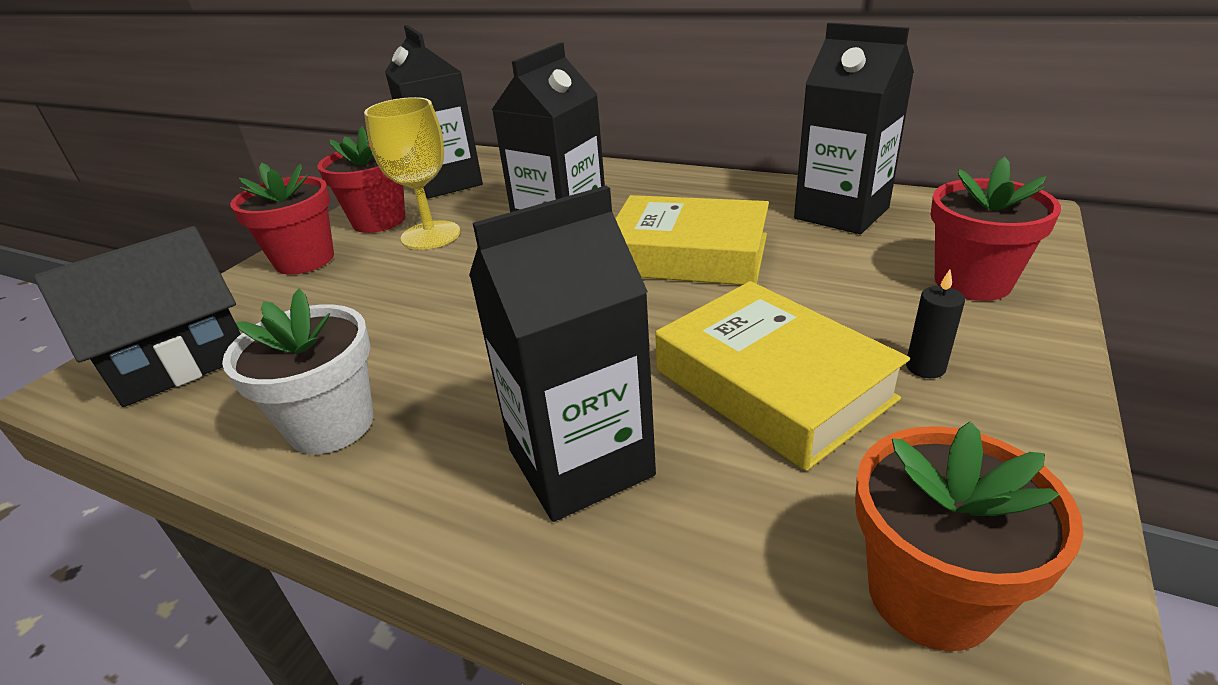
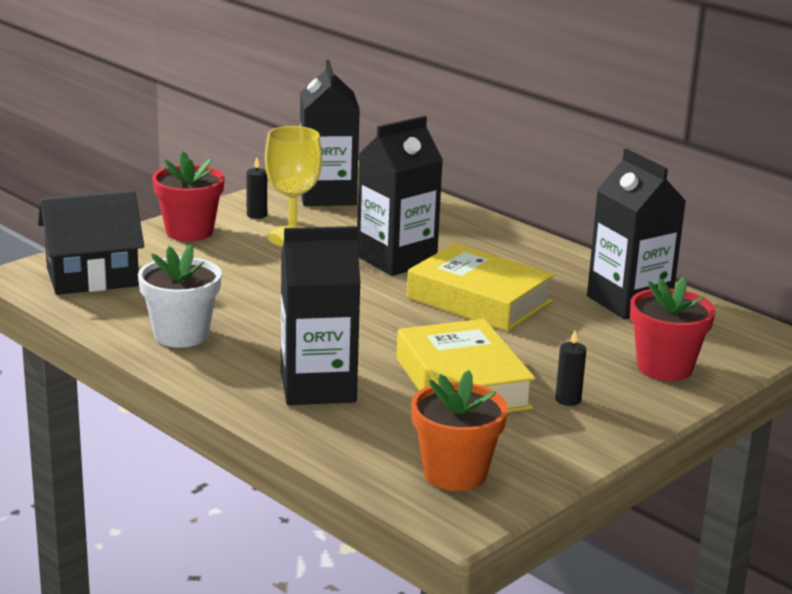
camera: 15 degrees right, 10 degrees down
red flower pot [317,126,405,233] -> black candle [246,157,267,219]

